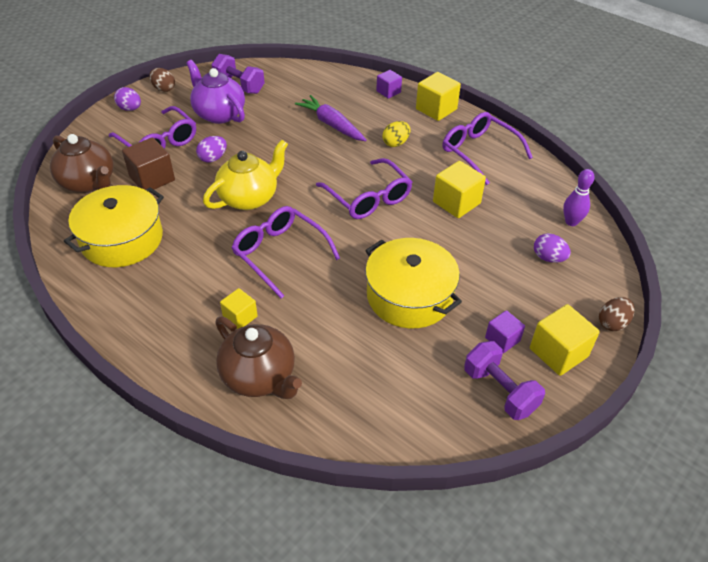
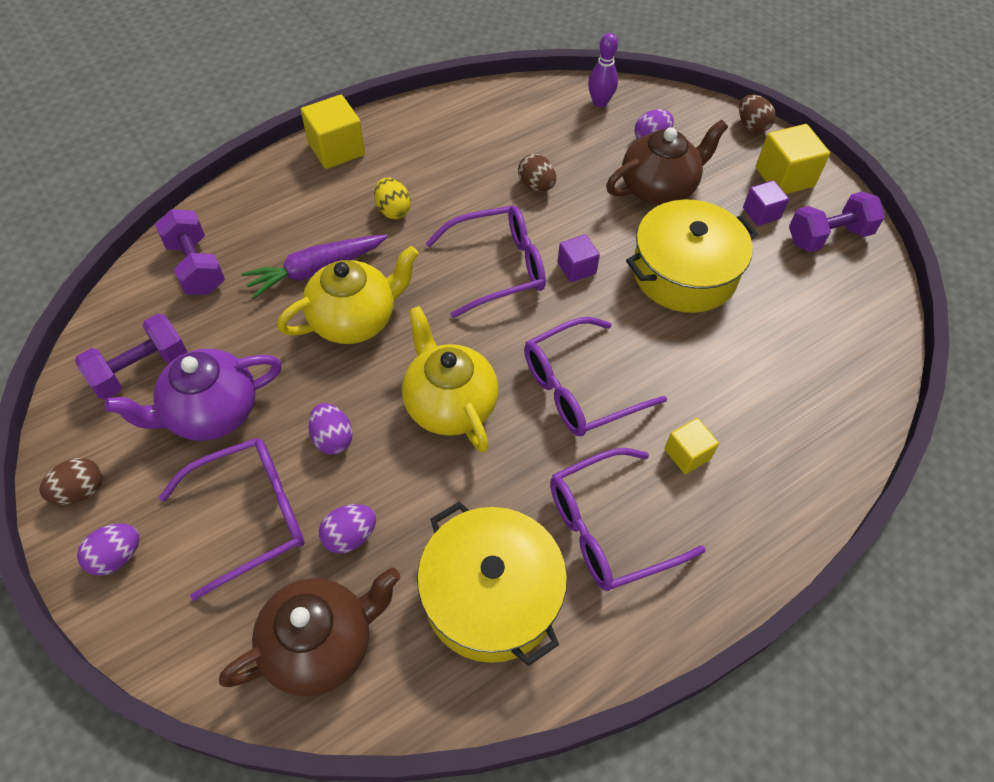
camera: 75 degrees left, 10 degrees up
brown cube [122,137,175,190] -> purple egg [319,504,376,553]
brown teapot [215,317,302,399] -> brown teapot moved to [606,119,728,205]
purple cube [376,70,402,99] -> purple cube moved to [557,234,600,283]
yellow cube [433,161,486,218] -> brown egg [518,154,556,191]
purple glasses [443,112,533,185] -> purple glasses moved to [550,448,706,591]
none -> purple dumbbell [155,209,225,295]
none -> yellow teapot [277,246,419,344]

